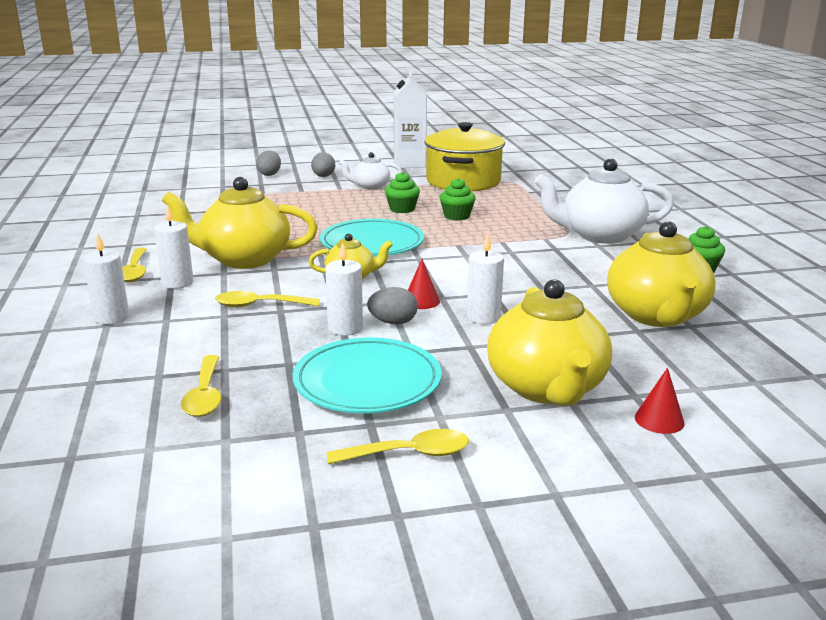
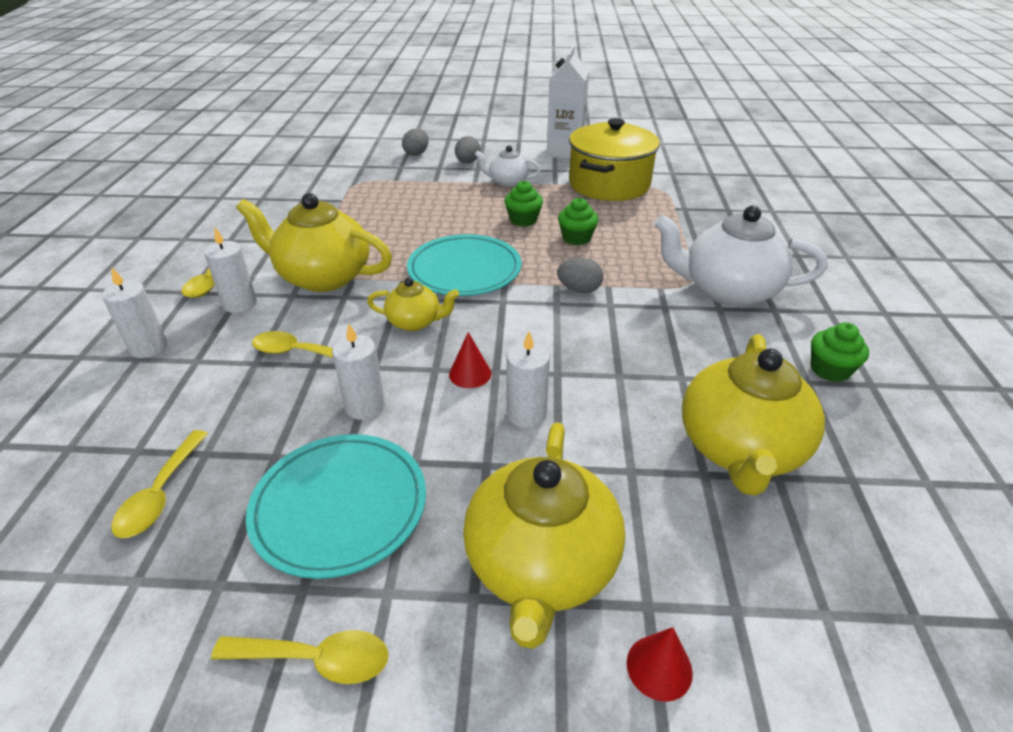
camera: 15 degrees right, 15 degrees up
grey egg [367,287,418,325] -> grey egg moved to [557,258,604,293]

